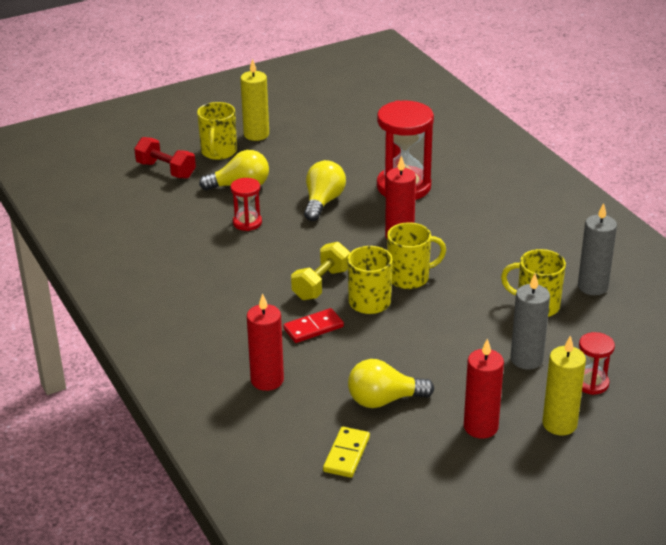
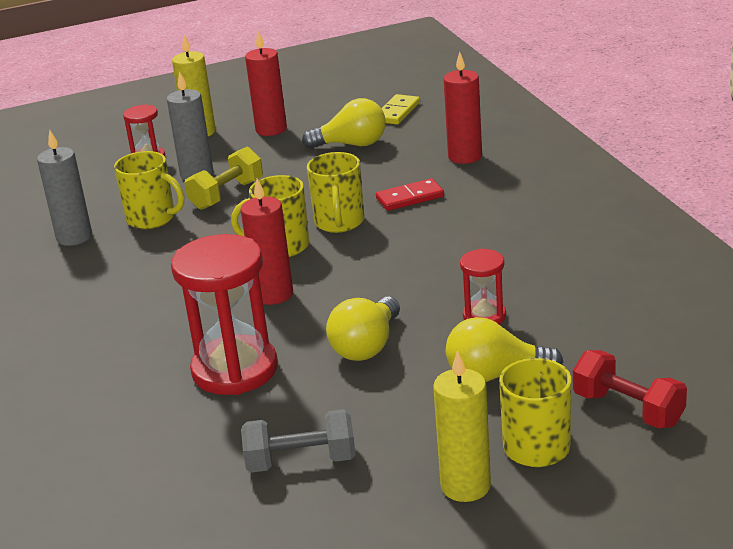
camera: 170 degrees left, 5 degrees down
yellow dumbbell [291,242,350,300] -> yellow dumbbell moved to [185,147,263,210]
none -> grey dumbbell [241,409,356,473]

